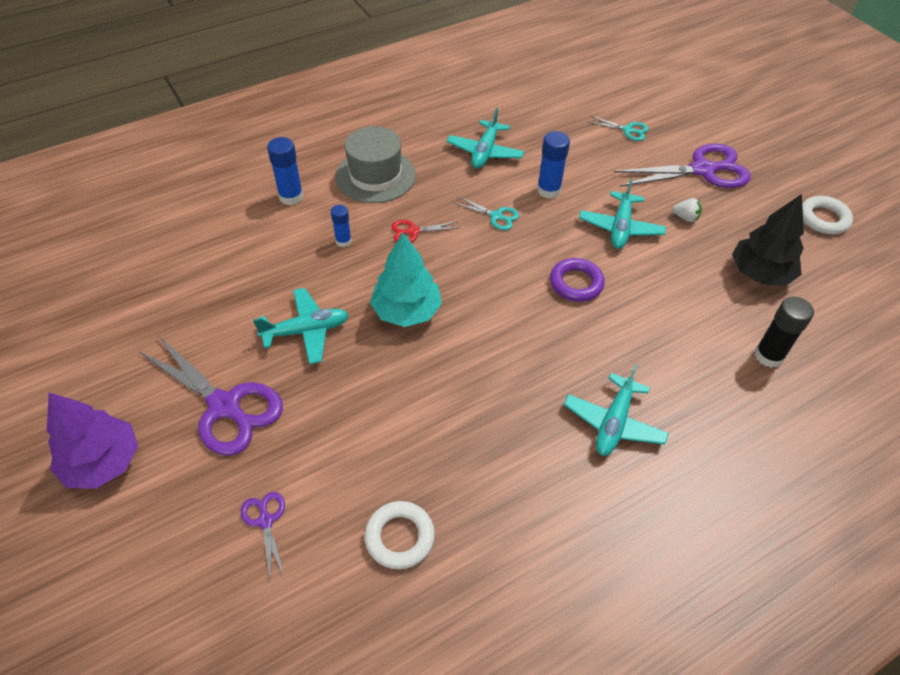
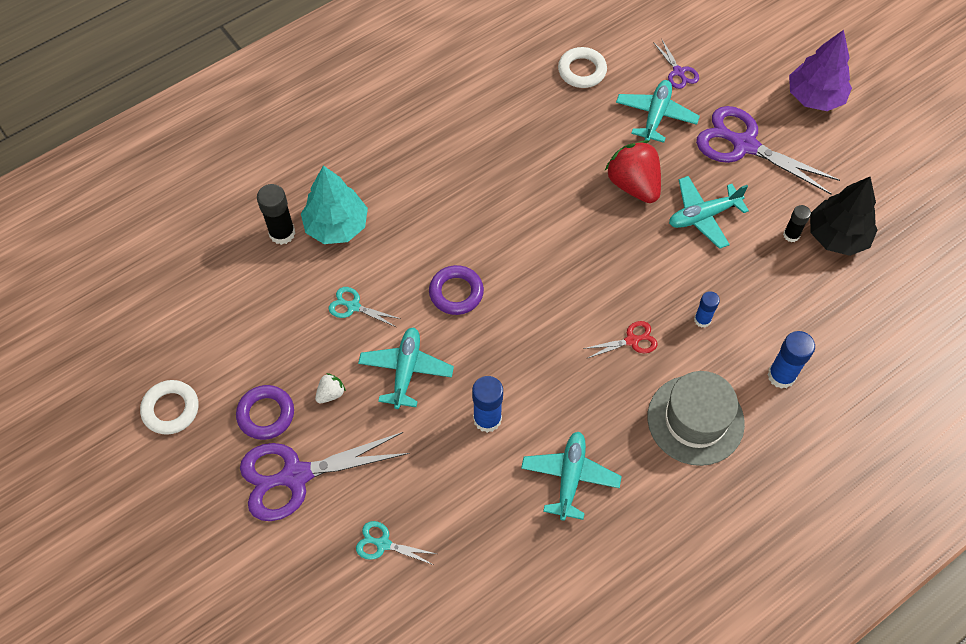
camera: 175 degrees right, 10 degrees up
turquoise tree [370,232,442,327] -> turquoise tree moved to [301,165,368,244]
turquoise scissors [454,197,519,230] -> turquoise scissors moved to [329,287,401,327]
turquoise plane [564,365,669,456] -> turquoise plane moved to [616,80,700,143]
white strawberry [672,198,702,222] -> white strawberry turned 120 degrees clockwise [315,373,346,403]
black tree [732,194,804,286] -> black tree moved to [810,177,878,256]
none -> purple ring [236,385,294,440]
none -> red strawberry [605,140,661,203]
none -> black glue stick [783,205,811,242]

